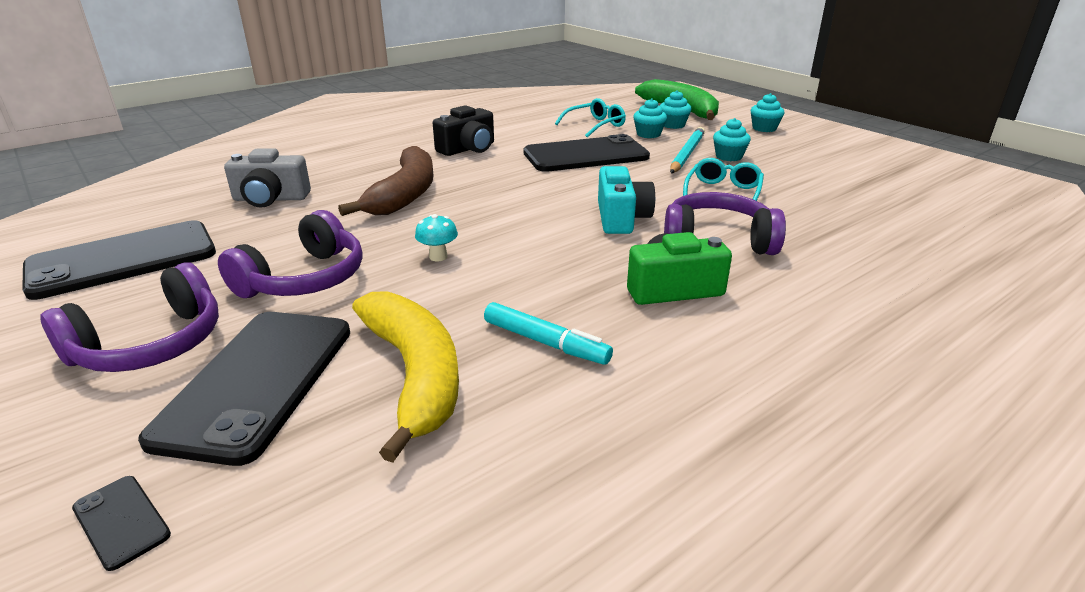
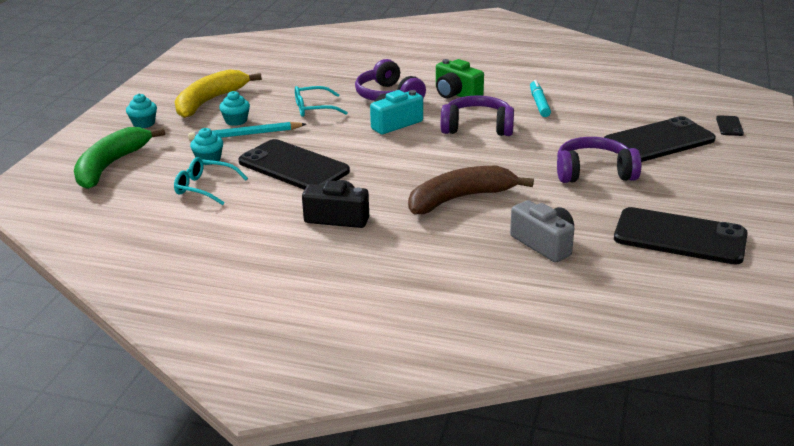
camera: 125 degrees left, 0 degrees up
purple headphones [41,262,219,372] -> purple headphones moved to [441,96,514,136]
yellow banana [352,292,459,463] -> yellow banana moved to [175,69,262,118]
turquoise mushroom [415,214,458,261] -> none
turquoise cupcake [660,90,692,129] -> none

